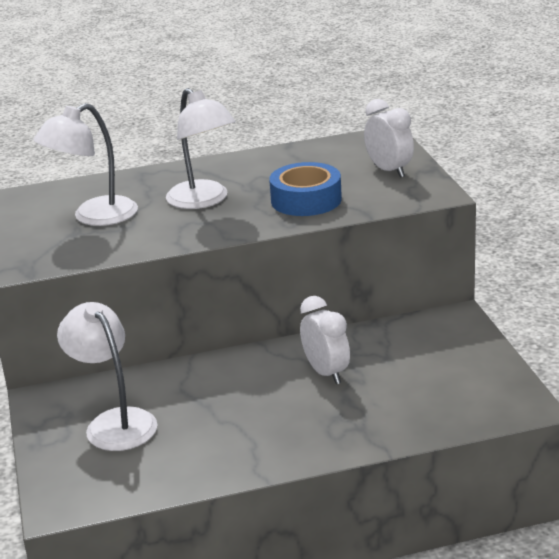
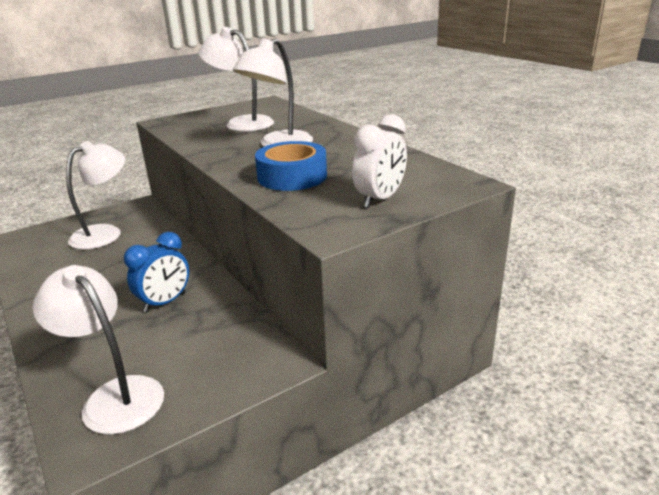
camera: 70 degrees right, 0 degrees up
white clock [300,296,350,384] -> blue clock [124,232,189,313]
none -> white lamp [33,265,164,434]

